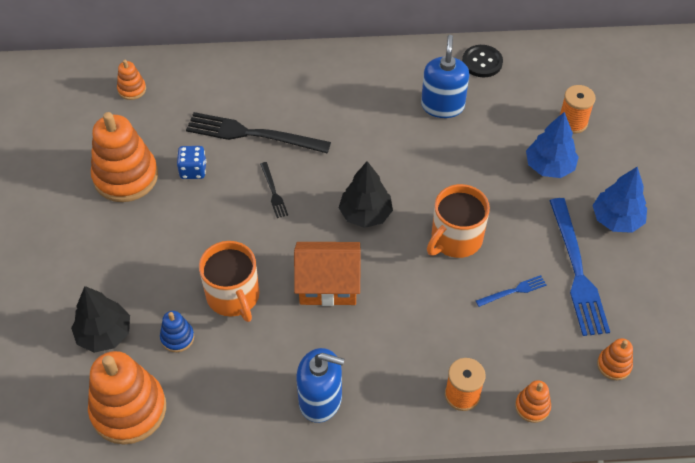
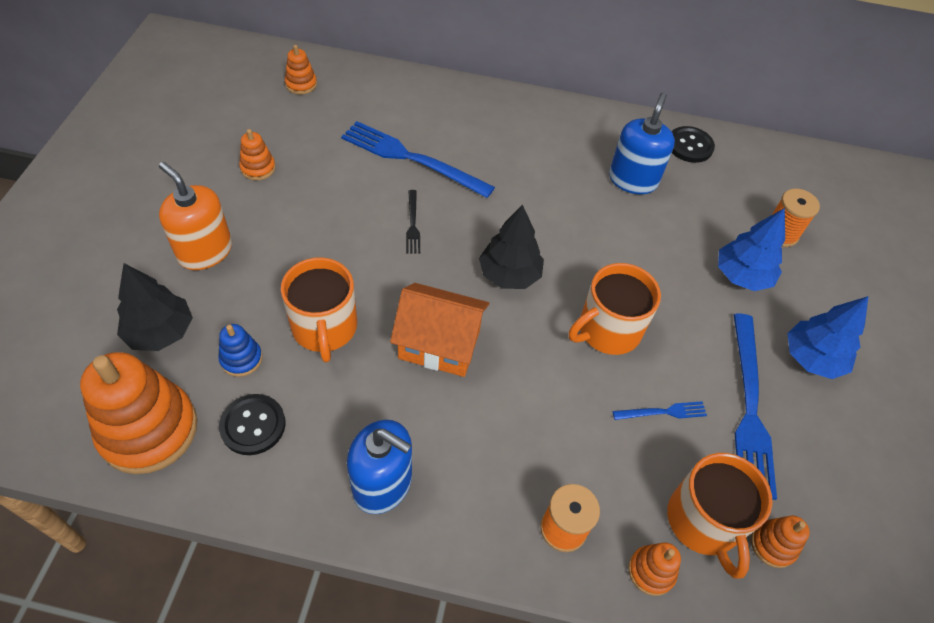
camera: 10 degrees right, 0 degrees up
orange stacking toy [91,112,158,202] -> orange stacking toy [239,129,276,180], size x0.47
blue dice [177,146,206,179] -> none
black fork [186,112,331,153] -> blue fork [341,121,495,198]
none -> orange soap dispenser [159,162,232,270]
none -> black button [219,394,286,455]
none -> orange mug [667,453,773,579]

